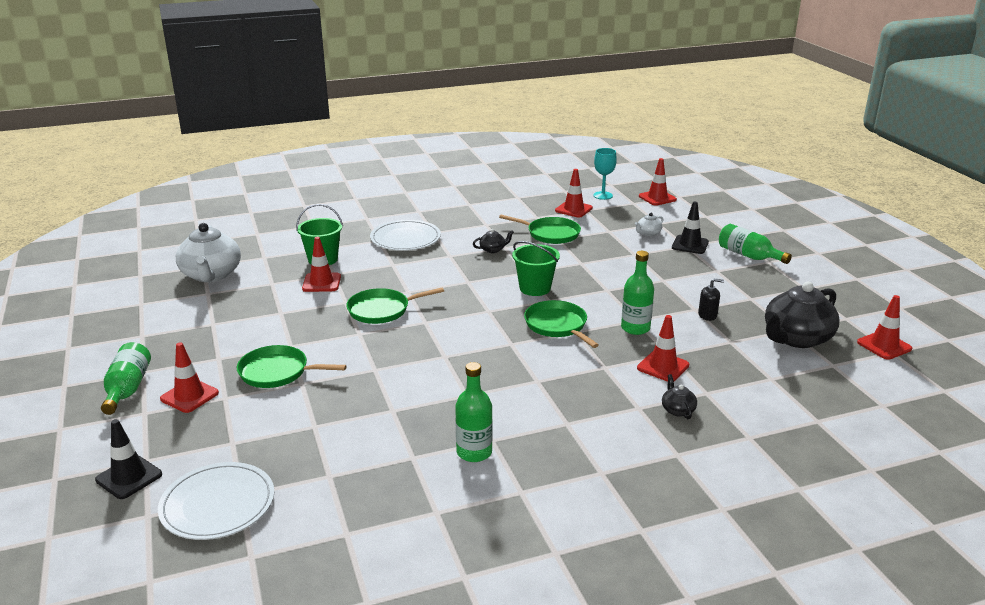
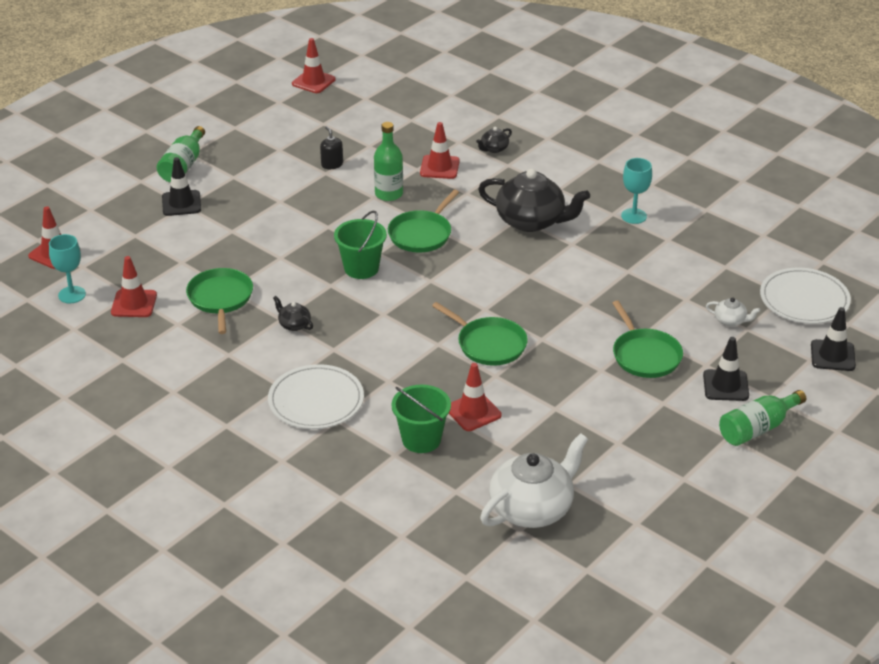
camera: 120 degrees left, 10 degrees up
red traffic cone [160,342,219,413] -> black traffic cone [703,337,749,401]
green bottle [455,362,493,462] -> turquoise goblet [621,158,652,224]
white teapot [635,213,664,236] -> white teapot moved to [706,298,760,326]
black teapot [765,282,839,348] -> black teapot moved to [478,168,590,232]

